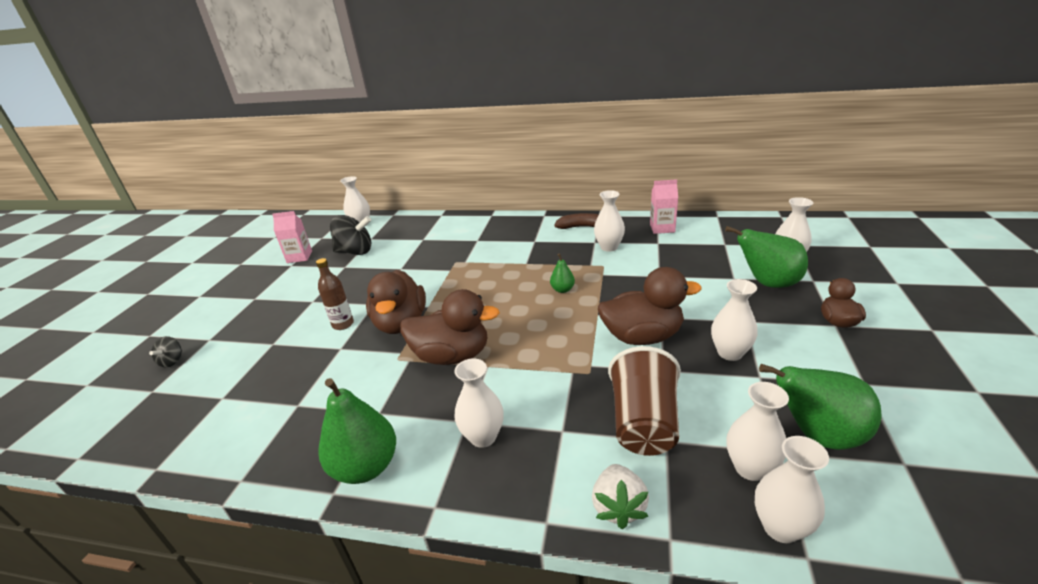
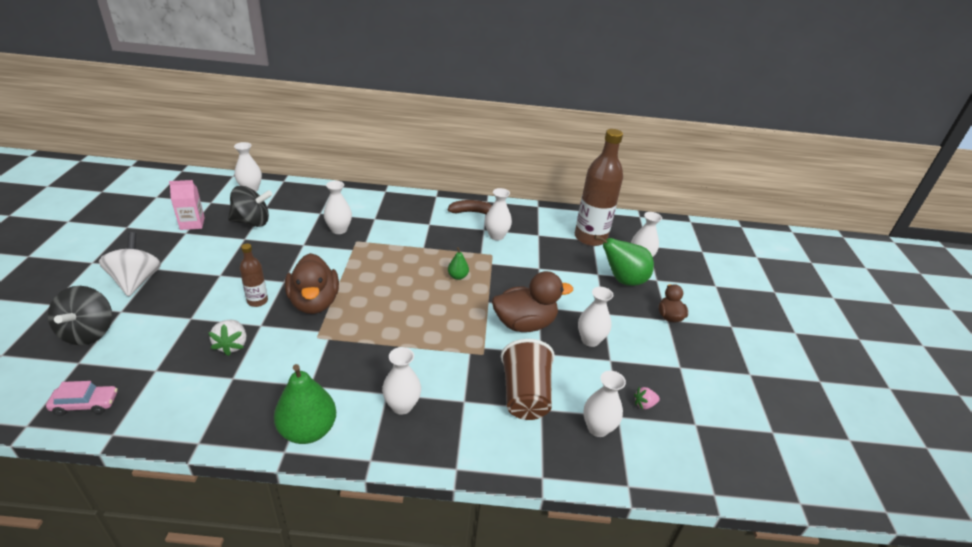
camera: 15 degrees left, 5 degrees up
black spinning top [149,336,182,368] -> black spinning top [48,286,112,345], size x1.98
brown duck [400,289,500,365] -> none
white strawberry [592,464,649,529] -> white strawberry moved to [208,320,246,356]
pink carton [650,179,678,234] -> none
white vase [755,436,829,543] -> white vase moved to [324,181,352,234]
green pear [759,364,882,450] -> pink strawberry [634,387,660,410]
none -> pink car [46,381,118,416]
none -> white spinning top [99,232,161,297]
none -> brown bottle [575,129,623,246]

